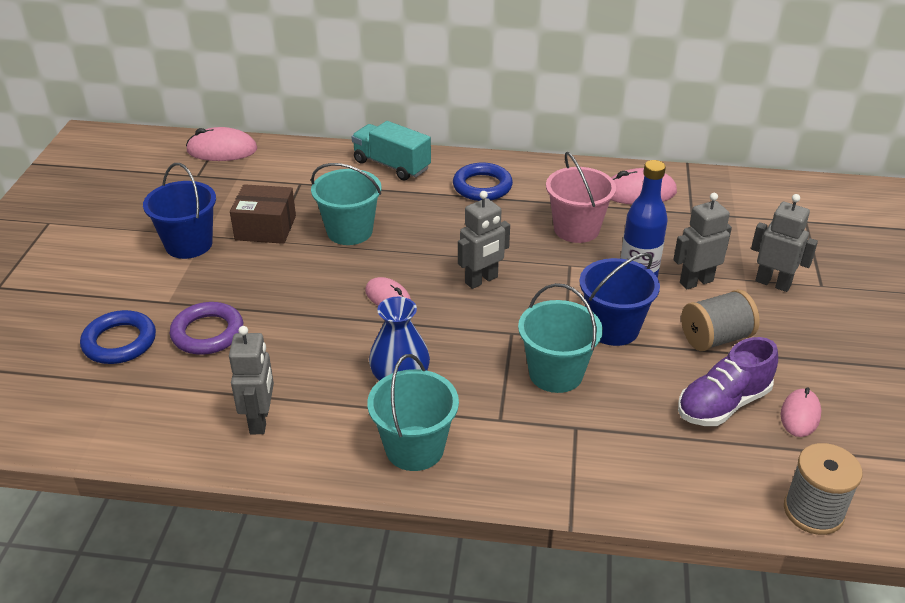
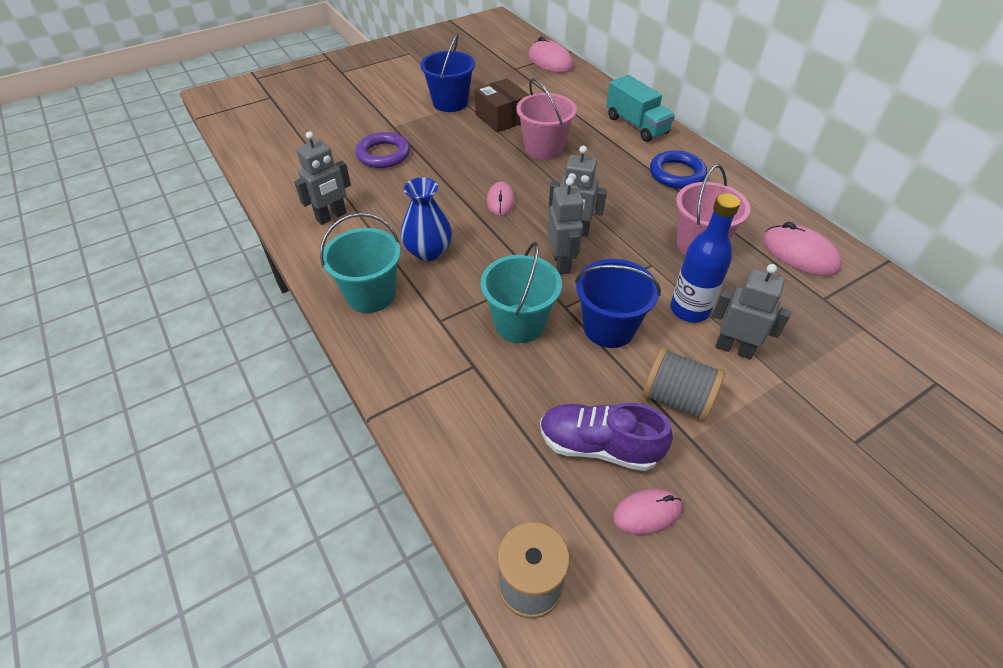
camera: 50 degrees right, 10 degrees up
blue ring [80,310,156,364] -> none
turquoise bucket [311,163,381,245] -> pink bucket [517,78,577,160]
turquoise truck [352,121,431,181] -> turquoise truck turned 150 degrees clockwise [606,75,675,142]
grey robot [751,194,818,292] -> grey robot moved to [548,177,584,274]

